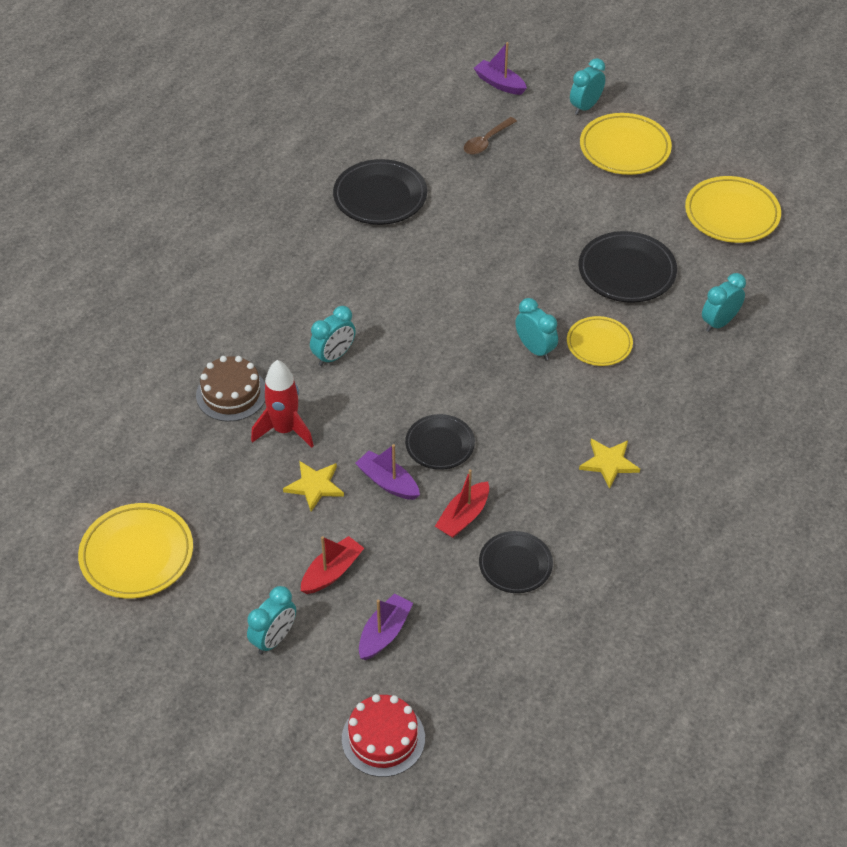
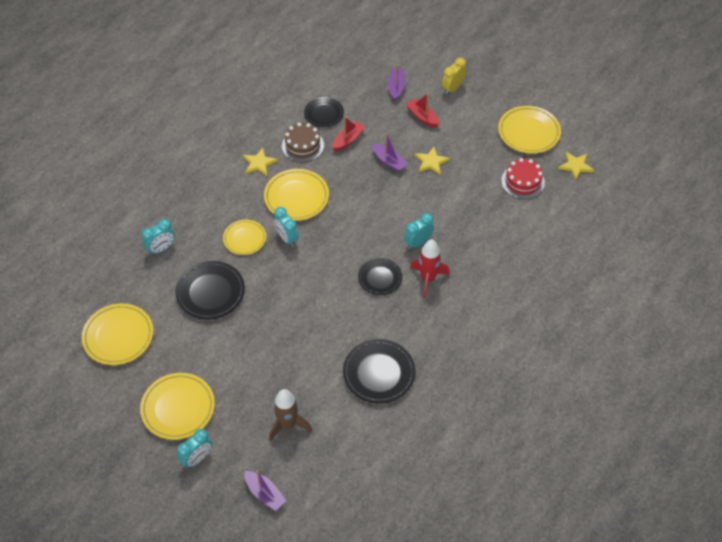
camera: 175 degrees left, 5 degrees up
brown cake [196,356,265,422] -> brown cake moved to [282,123,324,162]
turquoise clock [247,586,296,654] -> yellow clock [442,58,466,95]
red rocket [251,360,314,448] -> red rocket moved to [410,239,450,298]
red boat [301,536,364,594] -> red boat turned 90 degrees clockwise [406,93,439,128]
red cake [342,694,425,777] -> red cake moved to [501,158,545,199]
purple boat [359,593,413,660] -> purple boat turned 150 degrees clockwise [388,64,405,101]
black plate [405,414,475,470] -> black plate moved to [358,258,402,295]
brown spoon [464,117,517,155] -> brown rocket [269,389,312,442]
none -> yellow plate [264,169,329,221]
none -> yellow star [558,152,594,180]

